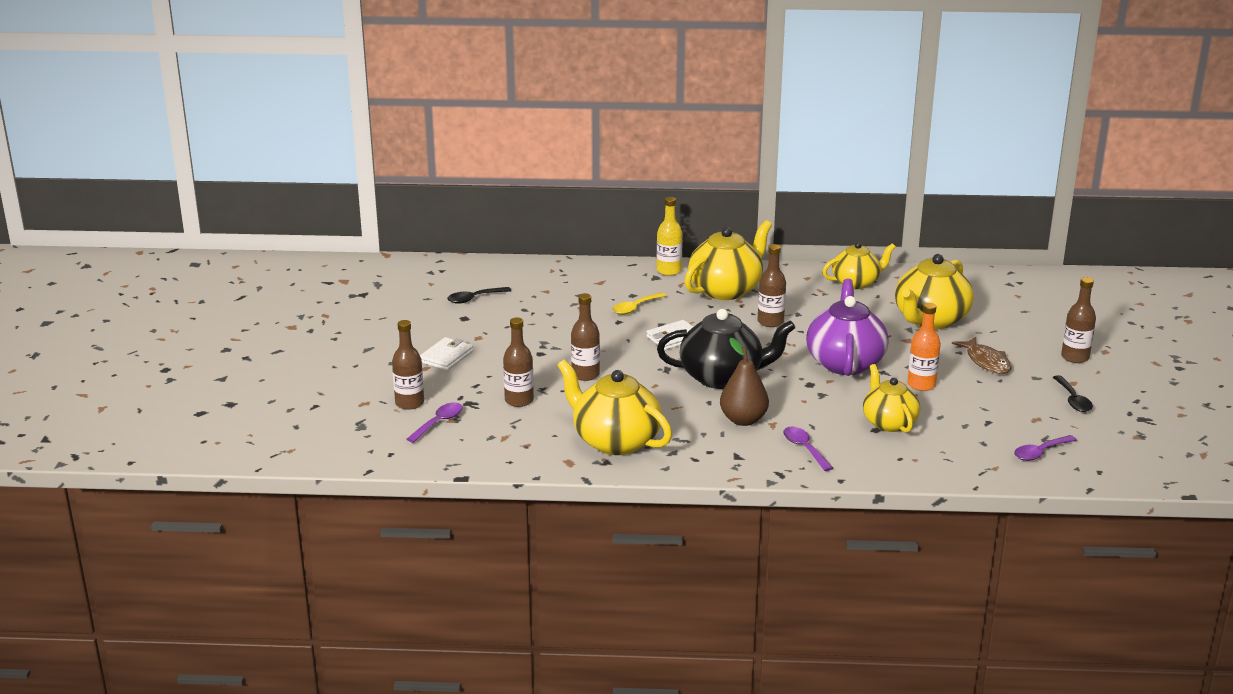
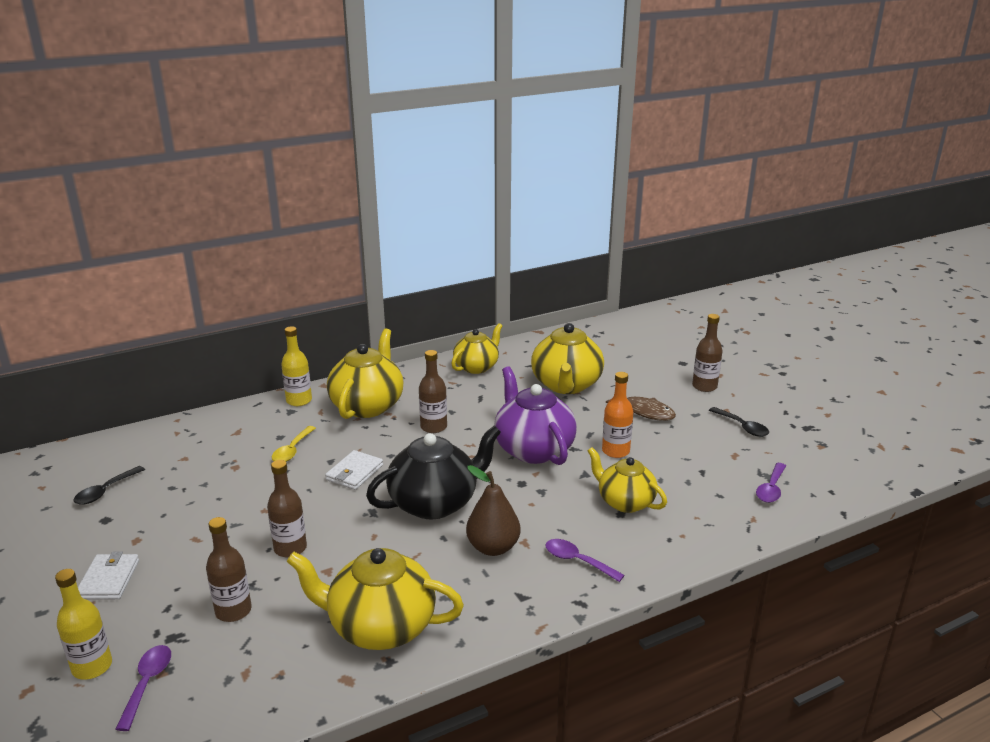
camera: 30 degrees left, 0 degrees up
brown bottle [392,320,424,410] -> yellow bottle [55,569,112,680]

